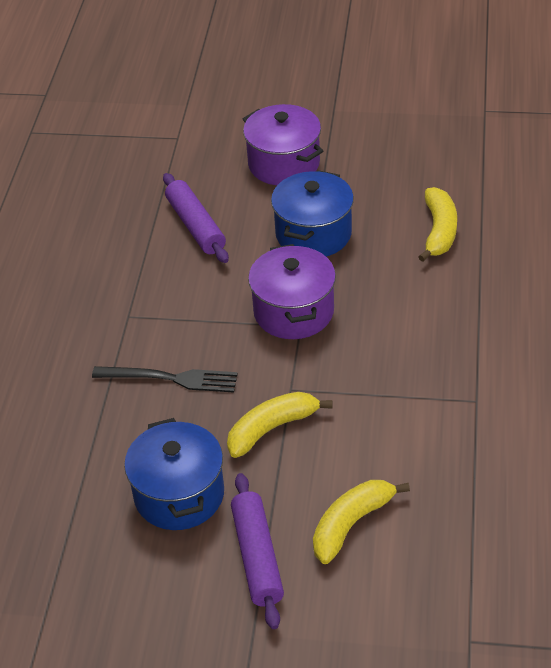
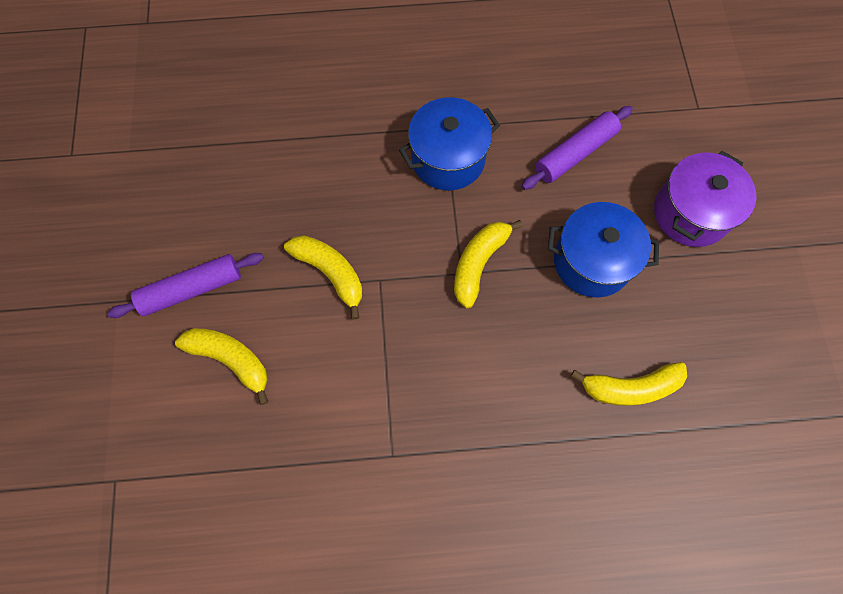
camera: 75 degrees right, 25 degrees up
black fork [92,366,238,393] -> none
blue pot [124,418,224,530] -> blue pot moved to [399,97,500,190]
purple pot [248,244,336,339] -> yellow banana [454,220,523,308]

